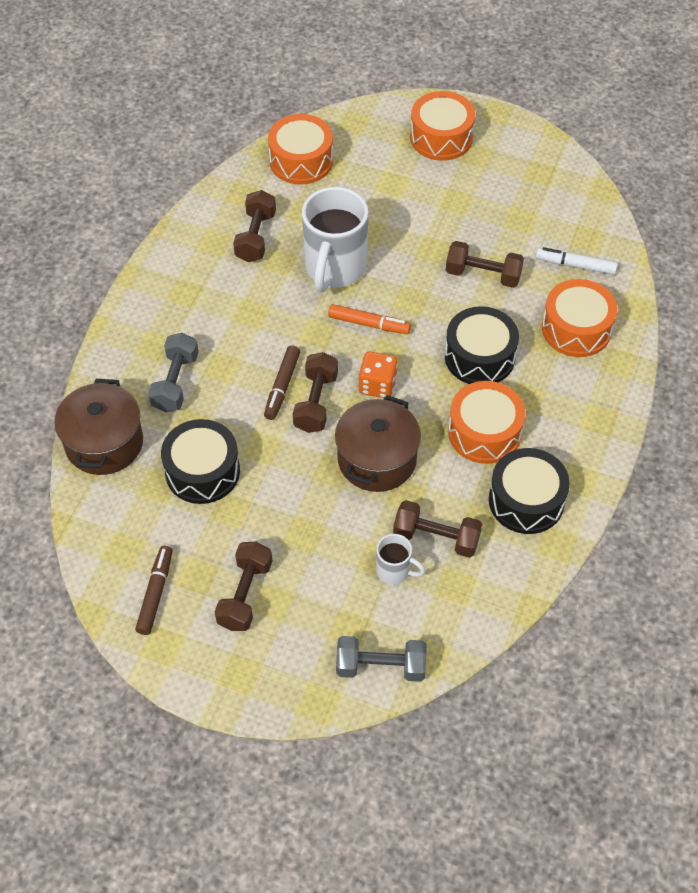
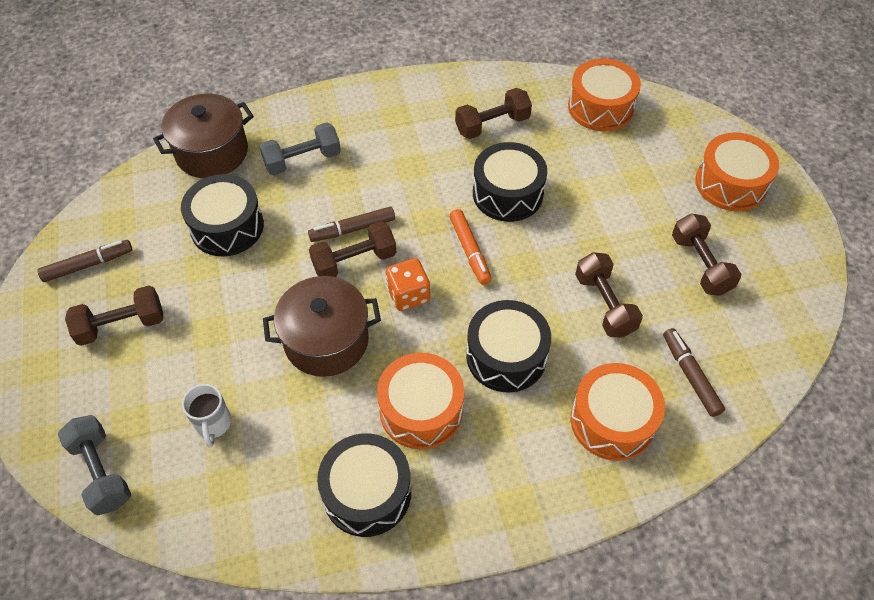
camera: 55 degrees right, 0 degrees up
white mug [302,187,369,292] -> black drum [473,142,547,222]
brown dumbbell [393,500,482,558] -> brown dumbbell moved to [672,213,741,296]
white marker [536,247,618,275] -> brown marker [663,328,725,417]

